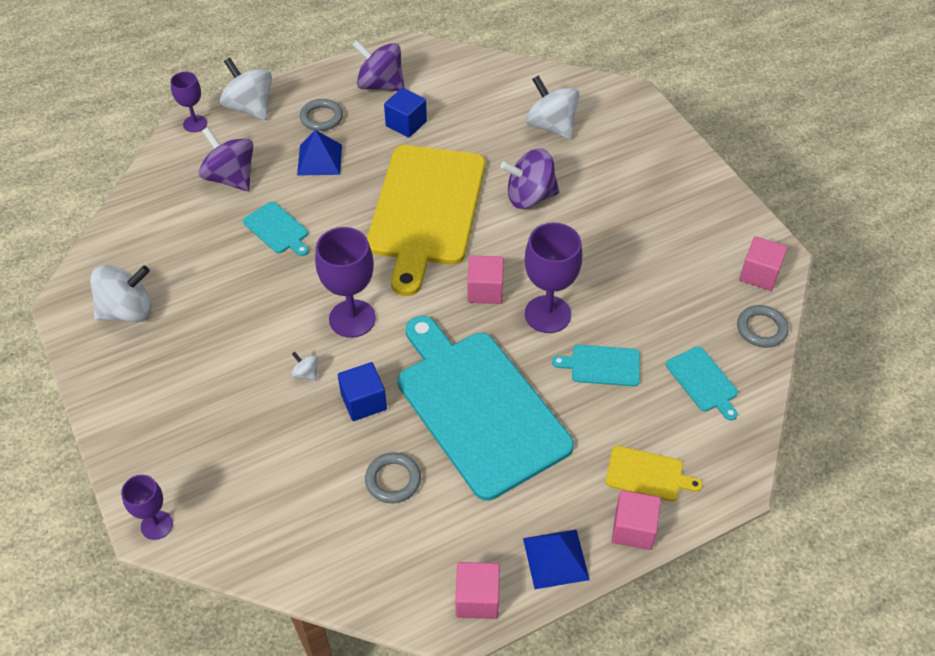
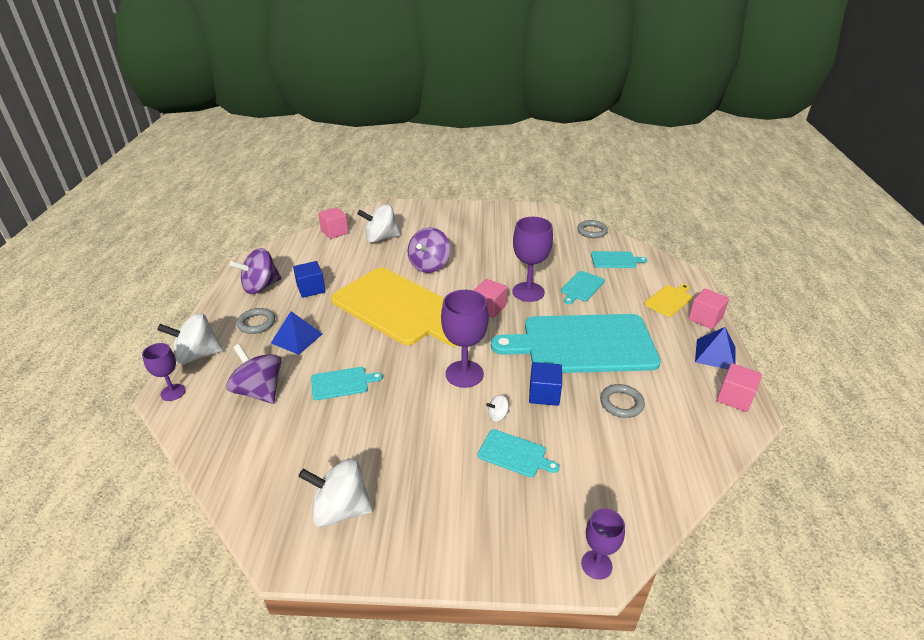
camera: 60 degrees left, 15 degrees down
white spinning top [90,265,151,322] -> white spinning top turned 90 degrees counterclockwise [299,458,373,527]
purple spinning top [199,127,253,191] -> purple spinning top turned 60 degrees clockwise [226,344,282,404]
pink cube [739,236,788,291] -> pink cube moved to [318,207,349,239]
none -> turquoise cutting board [477,429,559,477]

